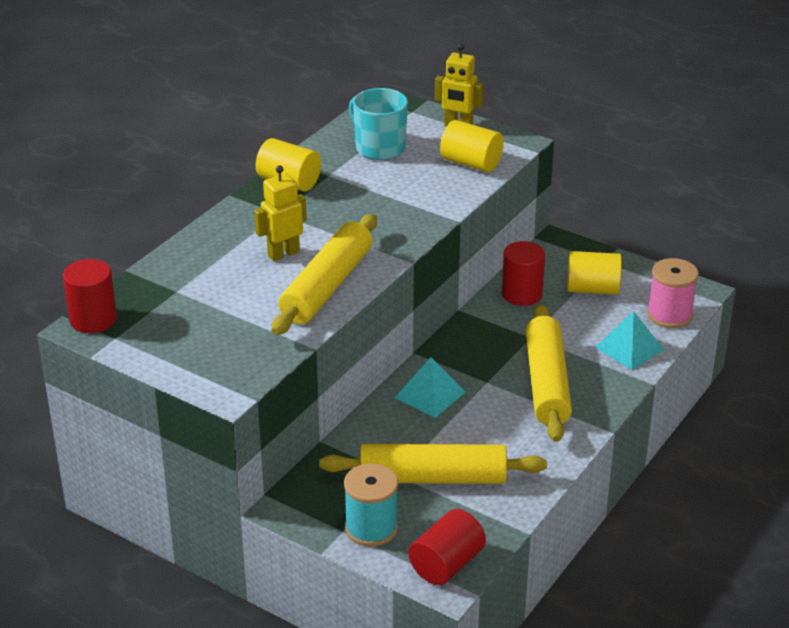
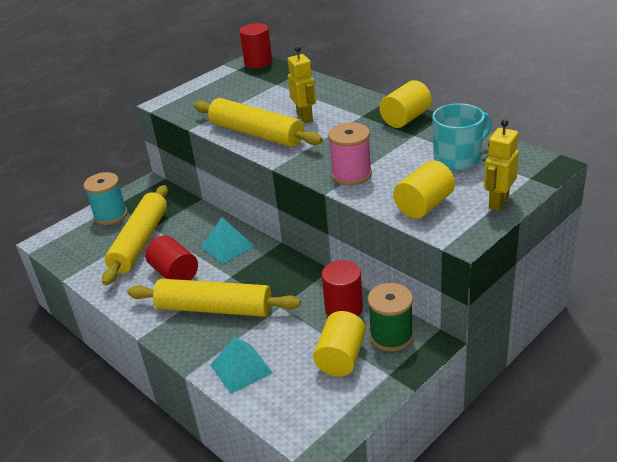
camera: 105 degrees right, 0 degrees up
red cylinder [409,509,486,585] -> red cylinder moved to [145,235,198,280]
pink spool [647,258,699,328] -> pink spool moved to [328,122,372,186]
none -> green spool [368,283,413,351]

